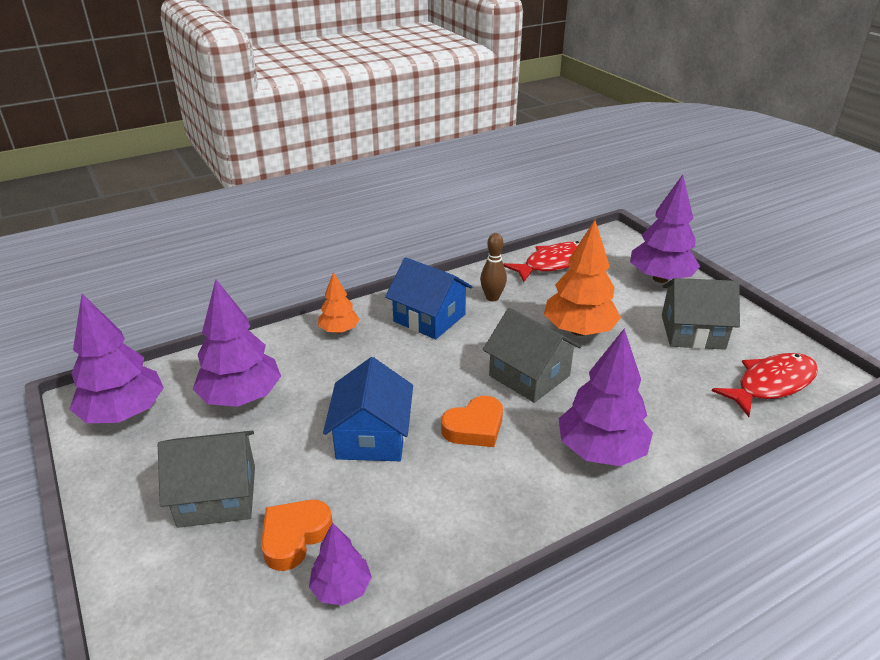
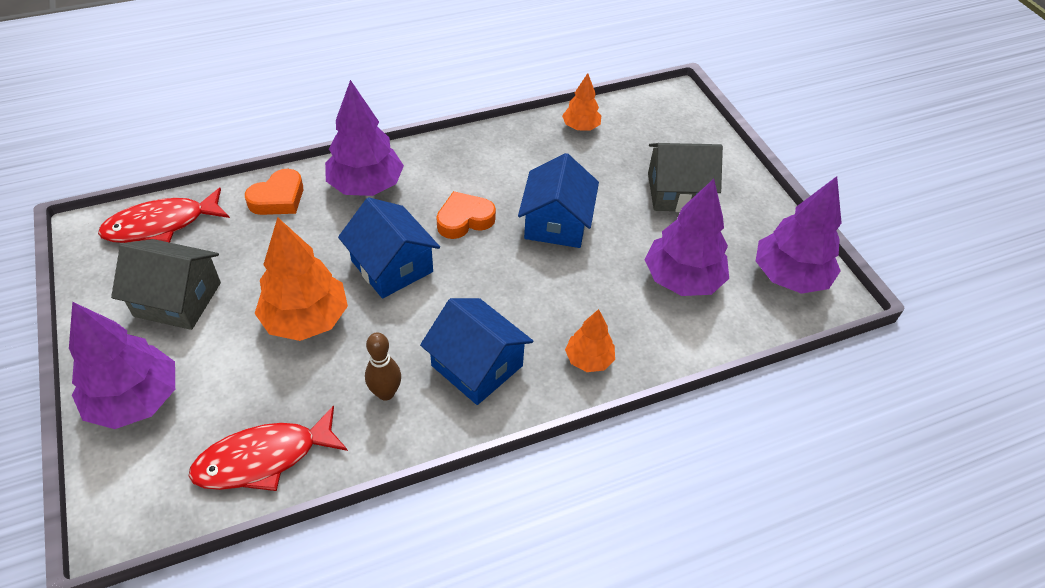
camera: 175 degrees left, 15 degrees up
orange heart [261,500,332,571] -> orange heart moved to [245,169,303,215]
purple tree [309,522,372,606] -> orange tree [562,73,601,130]
grey house [483,308,581,403] -> blue house [338,197,440,298]

